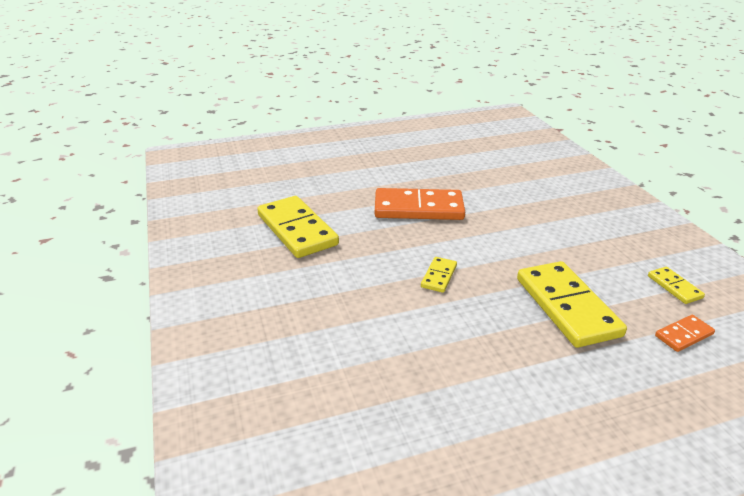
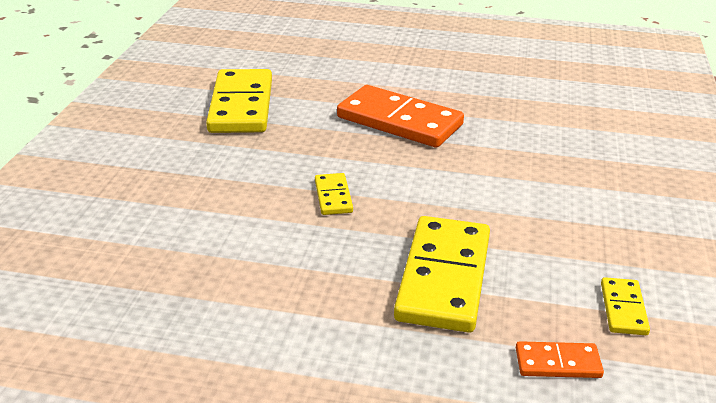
camera: 30 degrees right, 0 degrees up
yellow domino [421,257,457,293] -> yellow domino turned 60 degrees counterclockwise [315,173,353,215]

